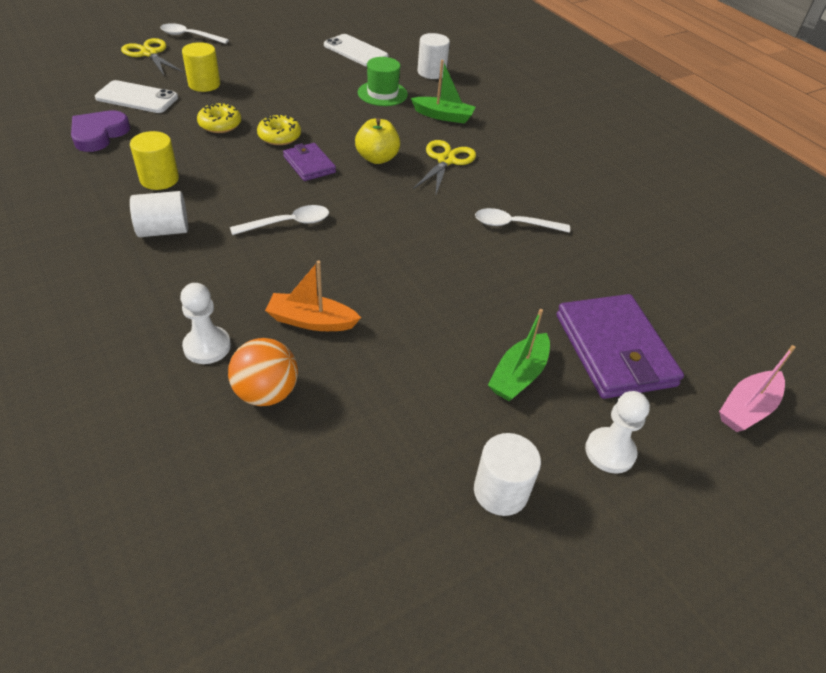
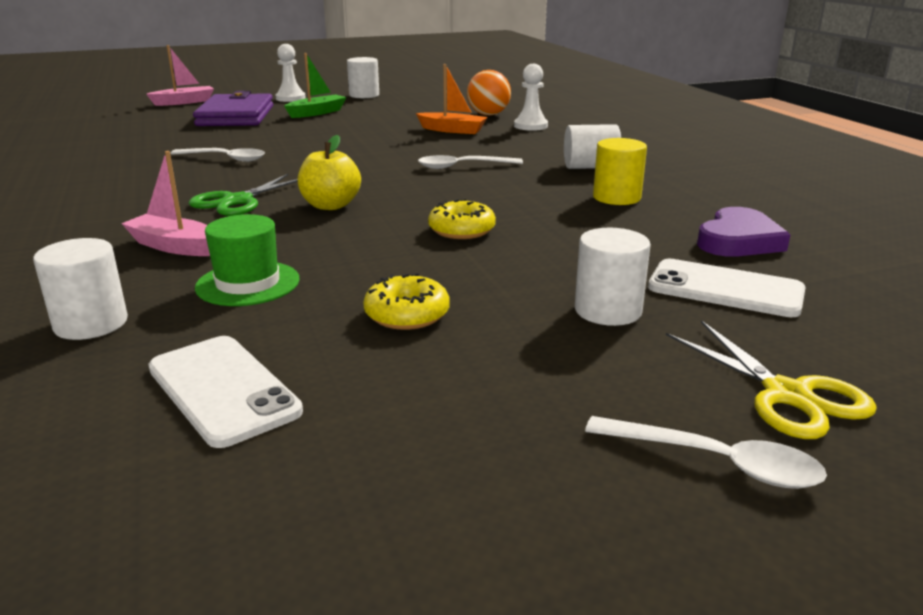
camera: 165 degrees left, 20 degrees down
yellow cylinder [182,42,220,92] -> white cylinder [575,228,651,326]
yellow donut [197,103,241,133] -> yellow donut moved to [363,273,449,330]
purple wallet [283,143,336,181] -> none
green boat [411,60,475,124] -> pink boat [121,151,210,256]
yellow scissors [413,140,476,194] -> green scissors [189,174,298,216]

